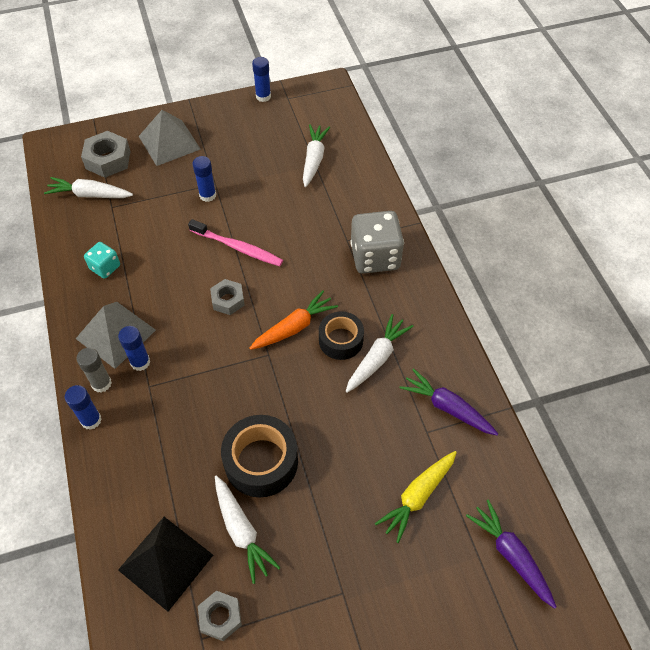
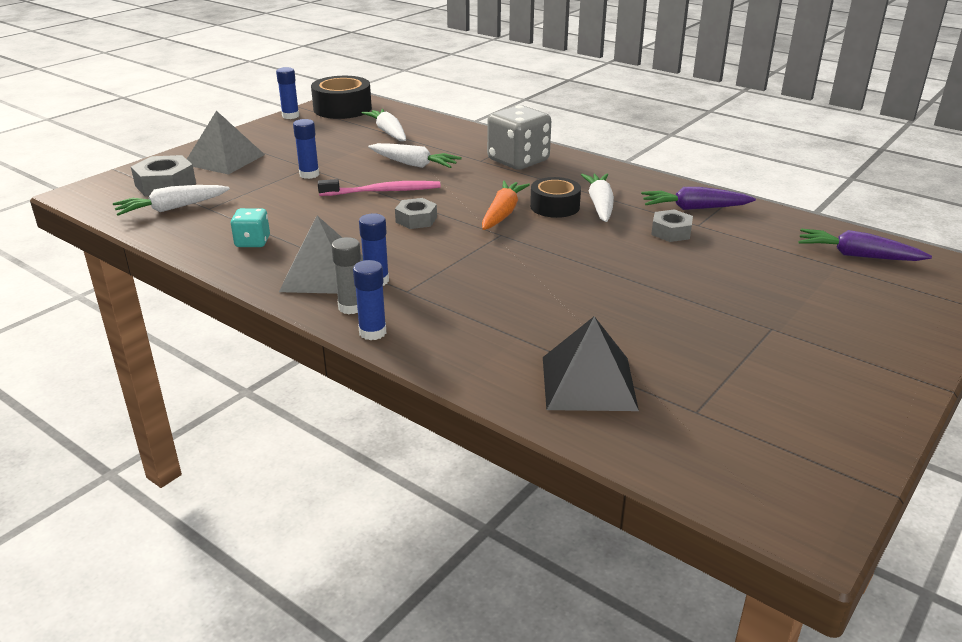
camera: 35 degrees left, 25 degrees down
grey nut [198,591,242,641] -> grey nut moved to [651,209,693,242]
white carrot [215,476,281,584] -> white carrot moved to [368,143,462,168]
black tape [221,415,298,498] -> black tape moved to [311,76,372,119]
yellow carrot [375,451,457,543] -> none

